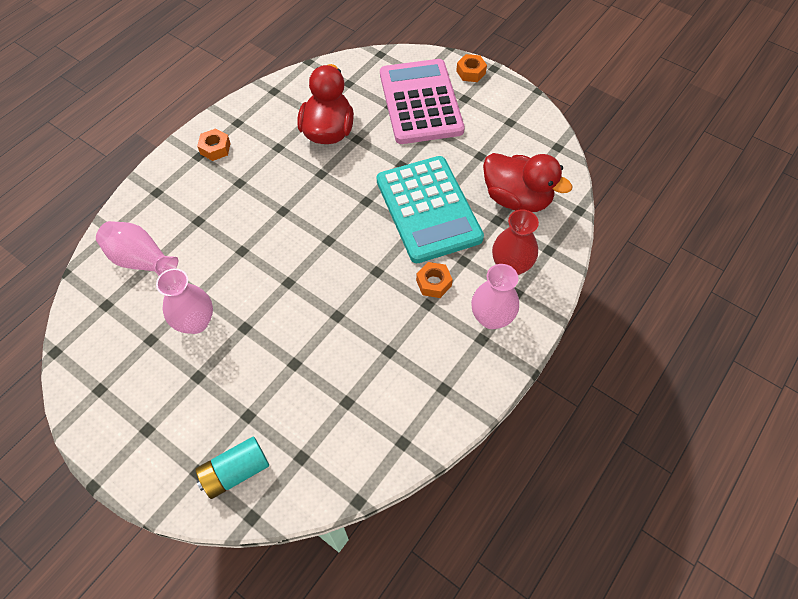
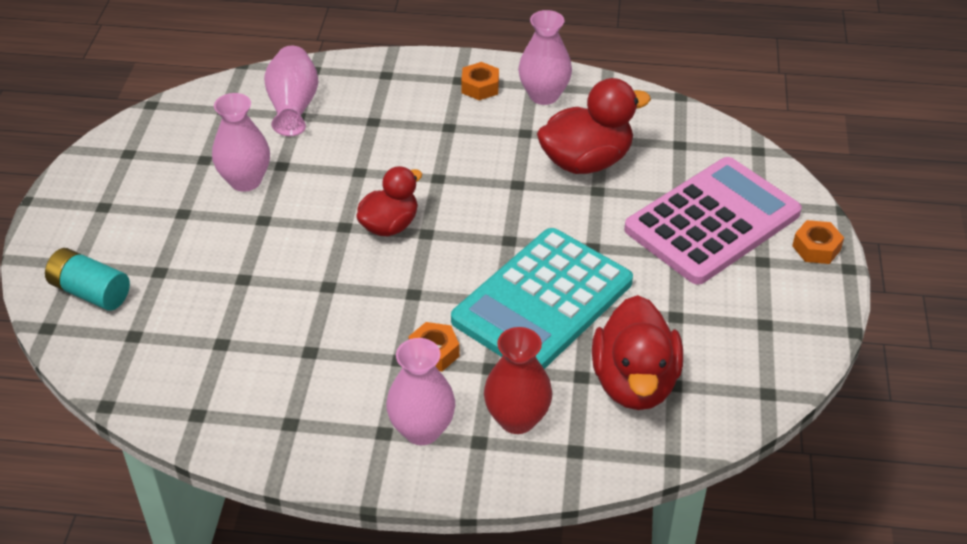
camera: 60 degrees right, 15 degrees down
none -> red duck [356,166,422,236]
none -> pink vase [518,10,572,105]

